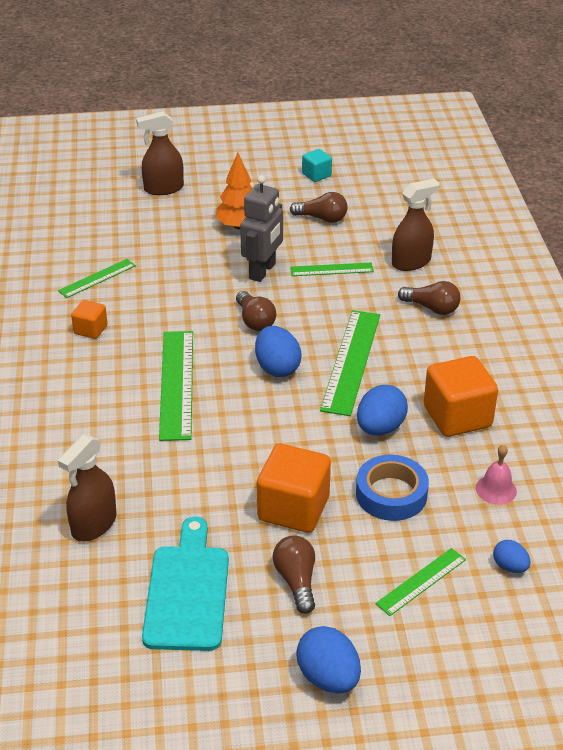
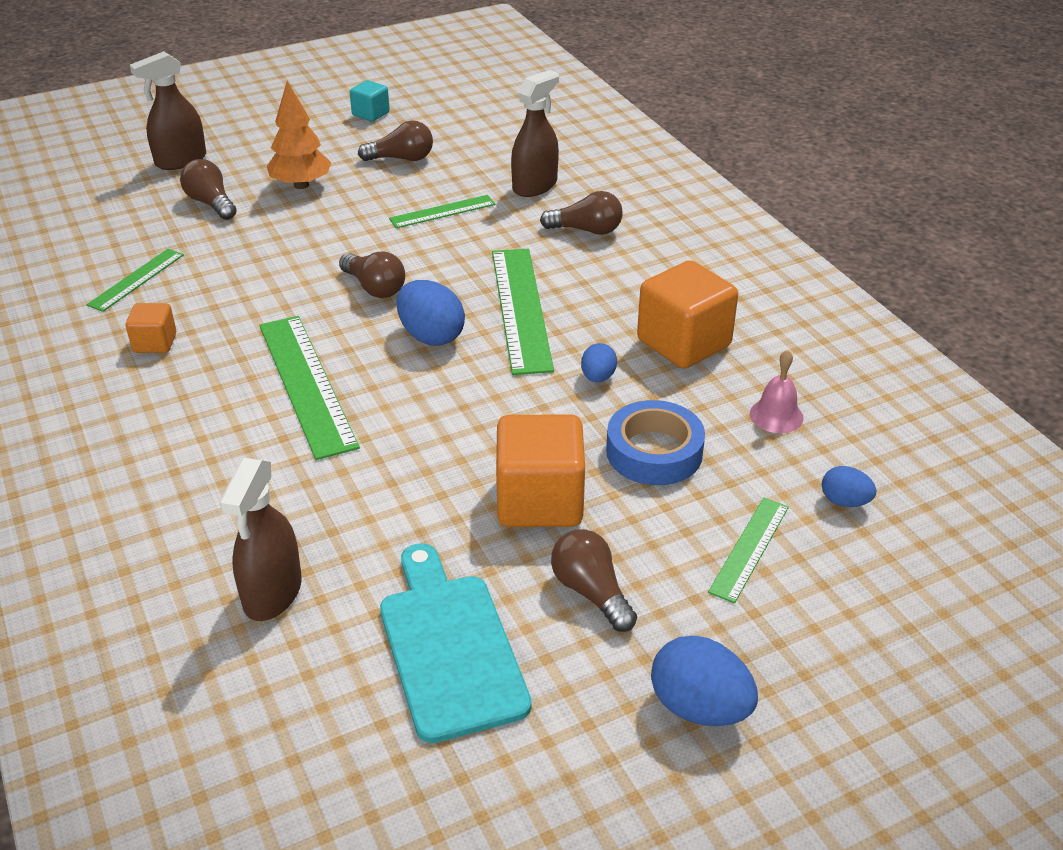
camera: 20 degrees left, 0 degrees up
grey robot [240,175,283,282] -> none
blue egg [357,385,408,435] -> blue egg [581,343,617,382], size x0.58
none -> brown light bulb [180,159,237,220]

